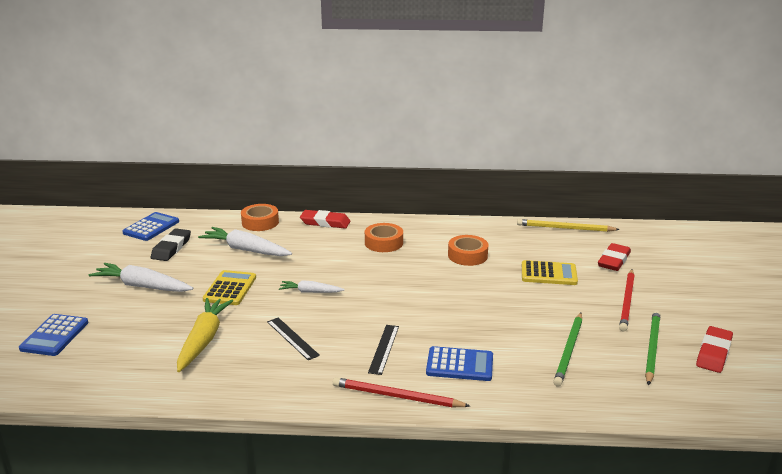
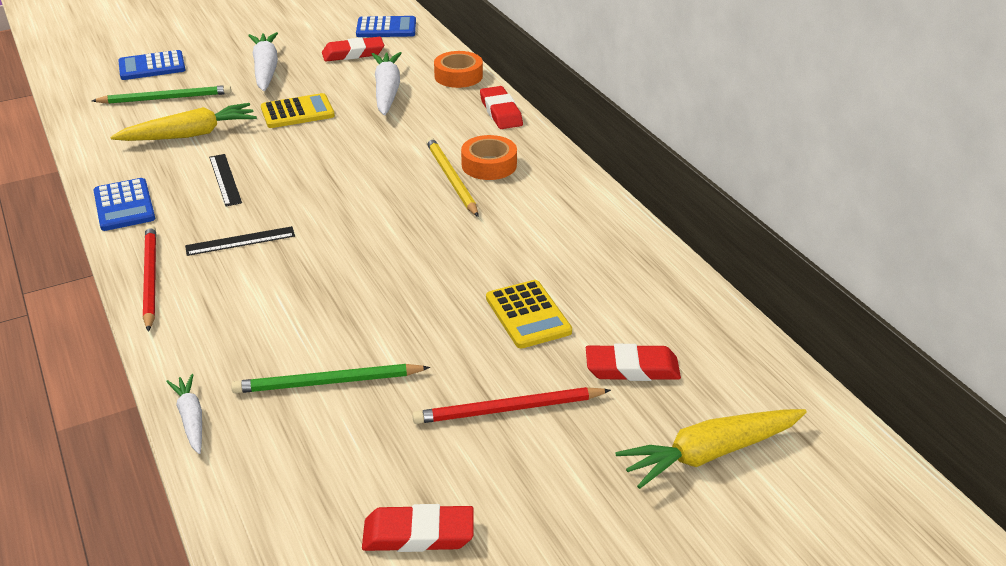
camera: 60 degrees right, 10 degrees up
black eraser [151,229,191,261] -> red eraser [322,37,384,61]
black ruler [267,317,320,360] -> black ruler turned 45 degrees counterclockwise [209,154,242,206]
white carrot [279,280,345,293] -> white carrot moved to [166,374,202,454]
blue calculator [426,346,493,381] -> blue calculator moved to [94,178,155,231]
orange tape [448,235,488,266] -> none
yellow pencil [517,219,620,232] -> yellow pencil moved to [426,137,479,217]
green pencil [645,310,661,386] -> green pencil moved to [92,85,231,104]
none -> yellow carrot [615,409,807,489]

